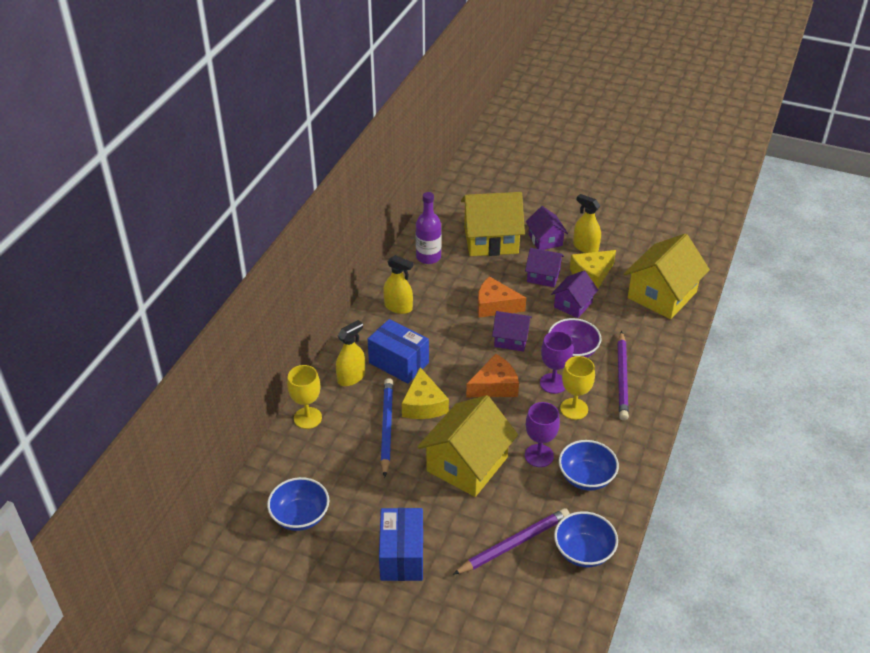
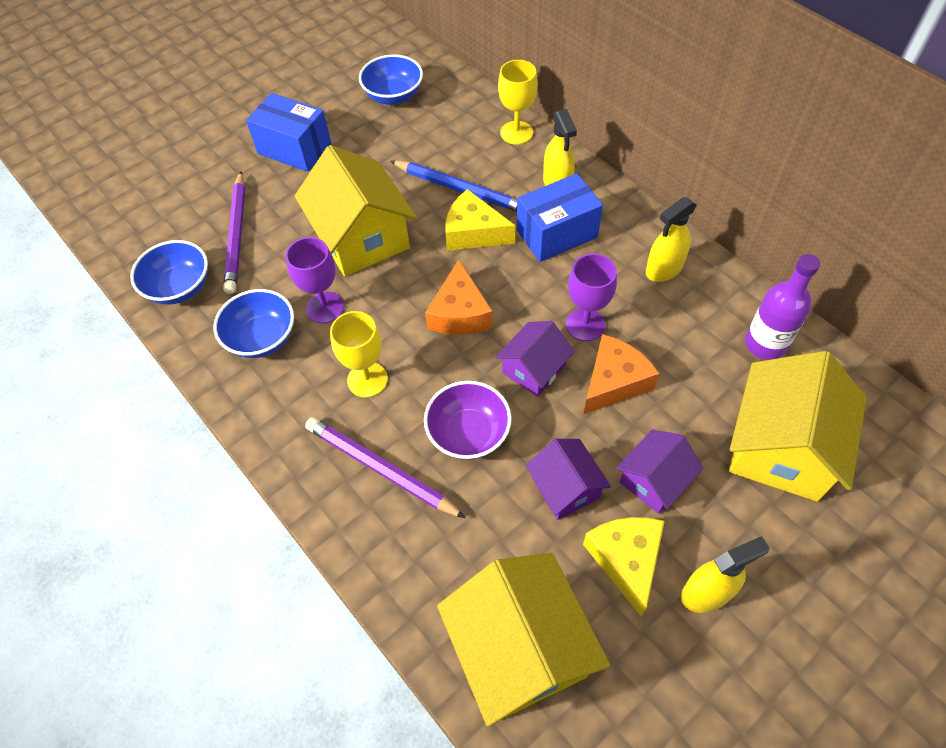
camera: 120 degrees right, 15 degrees up
purple house [526,206,568,250] -> none
purple goblet [540,331,573,394] -> purple goblet moved to [566,254,617,341]

